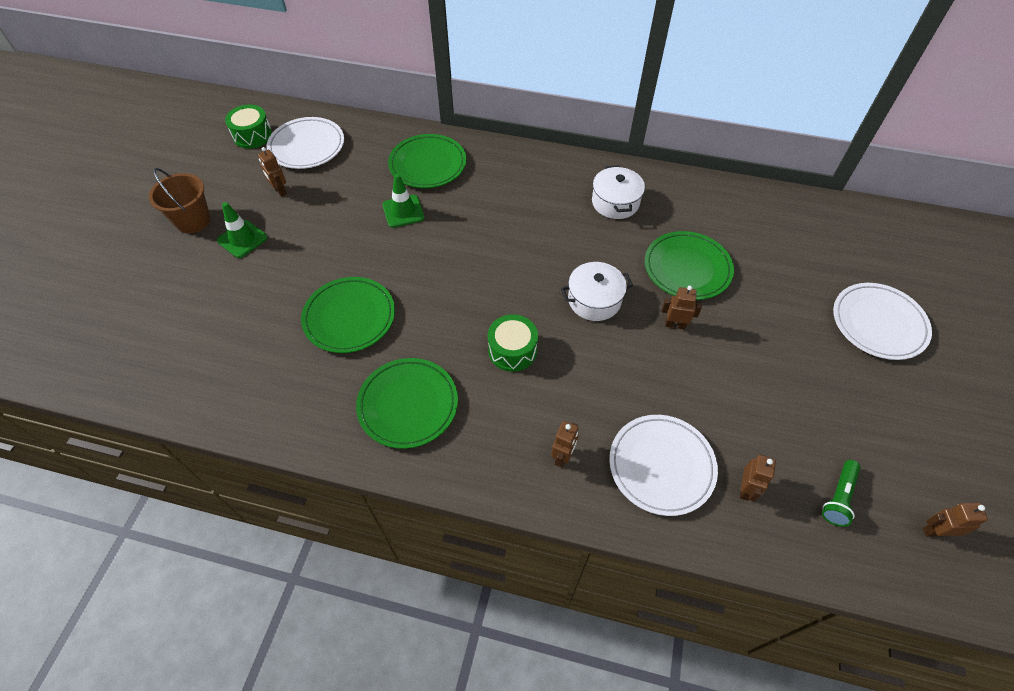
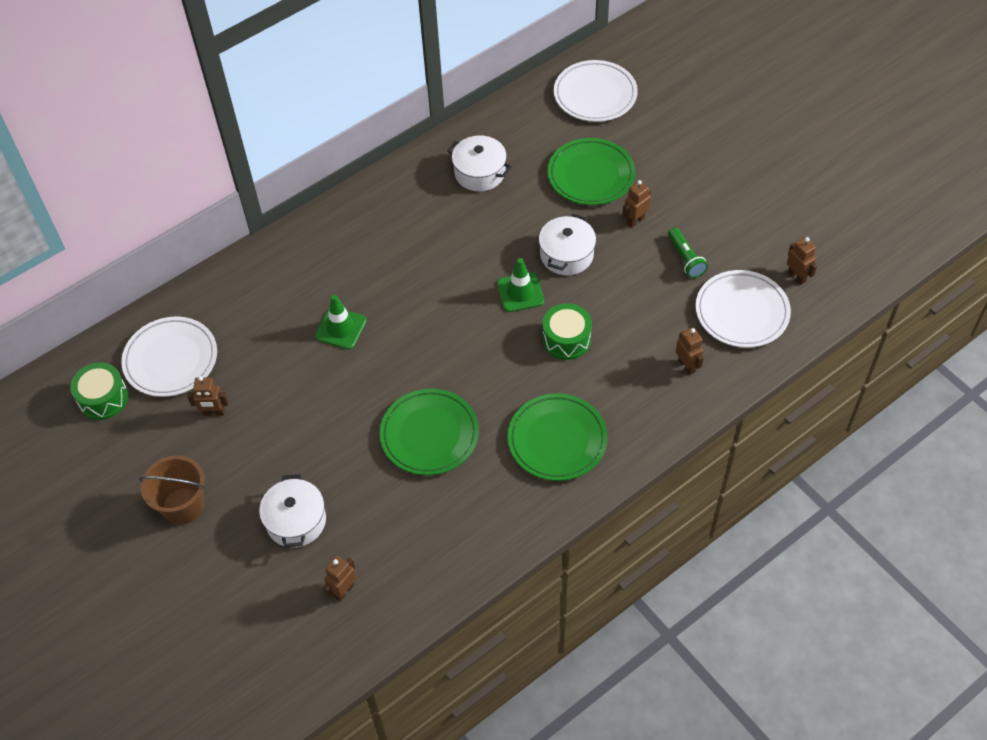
camera: 50 degrees left, 0 degrees up
green traffic cone [217,202,268,258] -> green traffic cone moved to [497,258,544,312]
green plate [388,134,466,188] -> none
green flashlight [822,460,861,527] -> green flashlight moved to [668,228,708,278]
white plate [833,283,932,360] -> white plate moved to [554,60,638,122]
brown robot [923,503,988,537] -> brown robot moved to [323,556,357,601]
none -> white pot [259,474,326,548]

